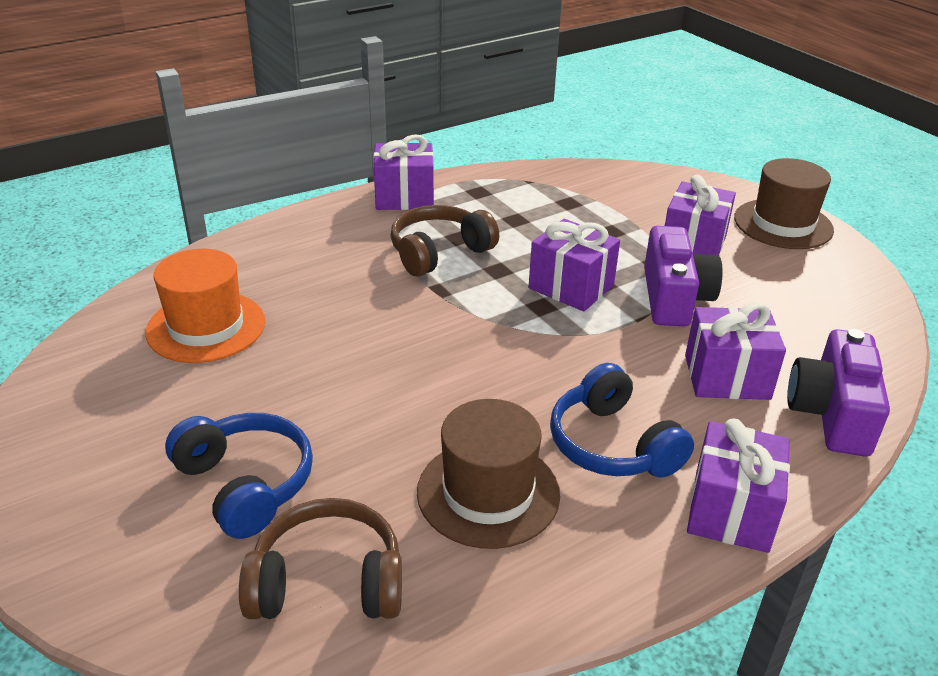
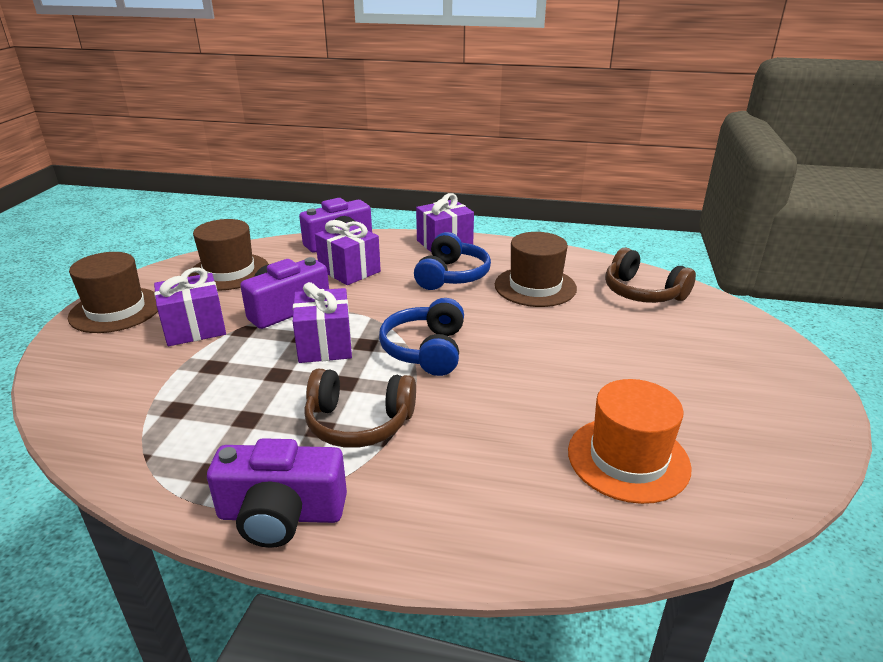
camera: 135 degrees left, 5 degrees down
blue headphones [165,413,313,539] -> blue headphones moved to [379,298,464,376]
purple gift [374,134,434,210] -> purple camera [207,438,347,548]
none -> brown hat [188,219,268,291]

